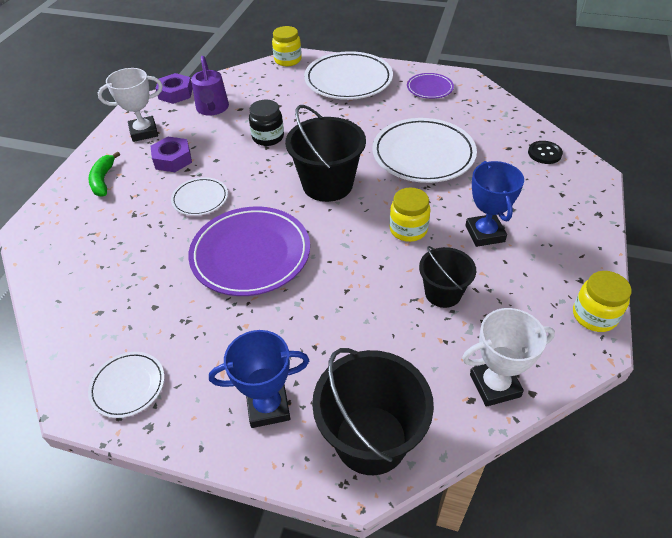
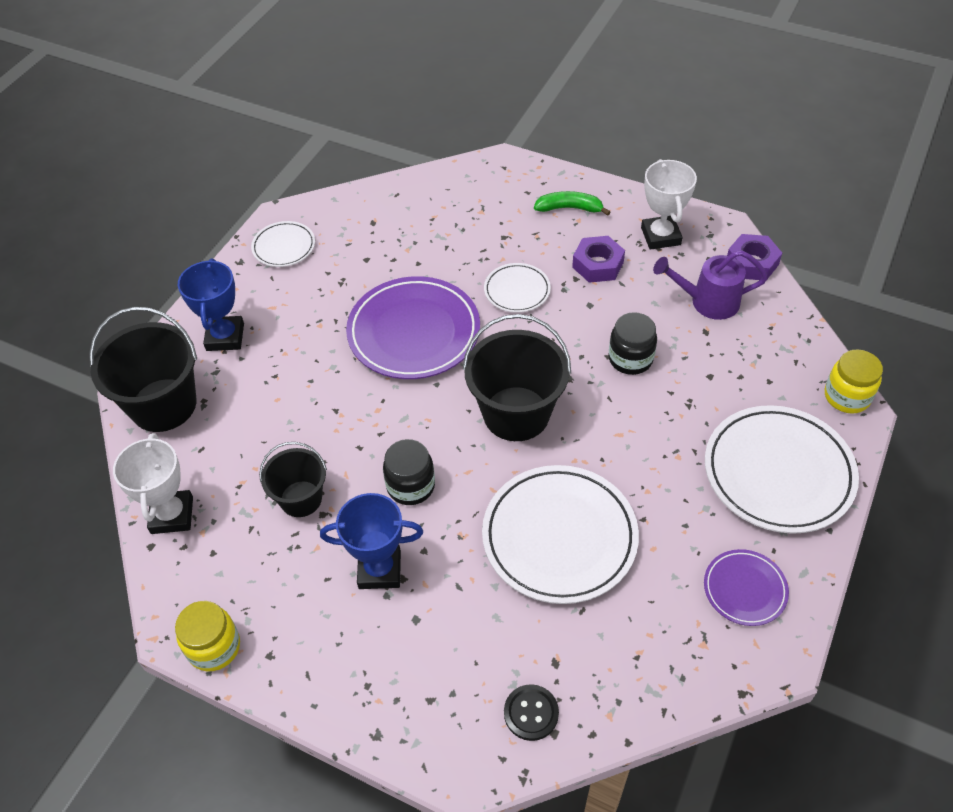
camera: 100 degrees right, 5 degrees up
yellow jar [389,188,430,242] -> black jar [383,439,435,505]

